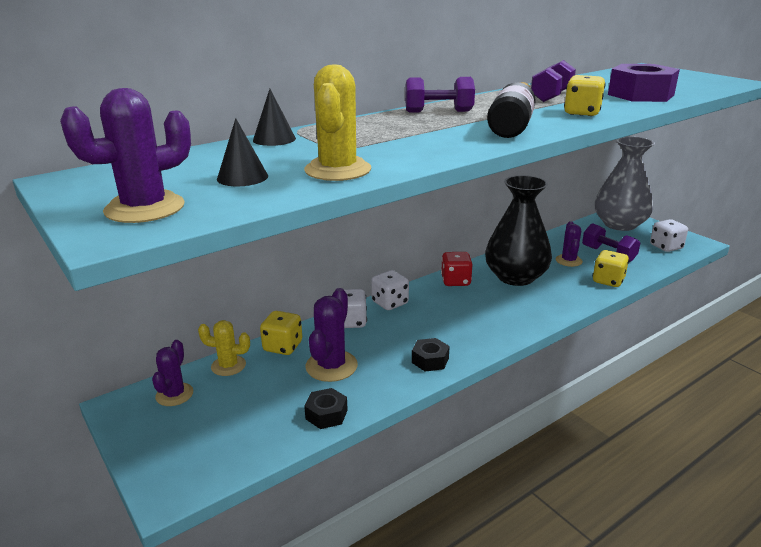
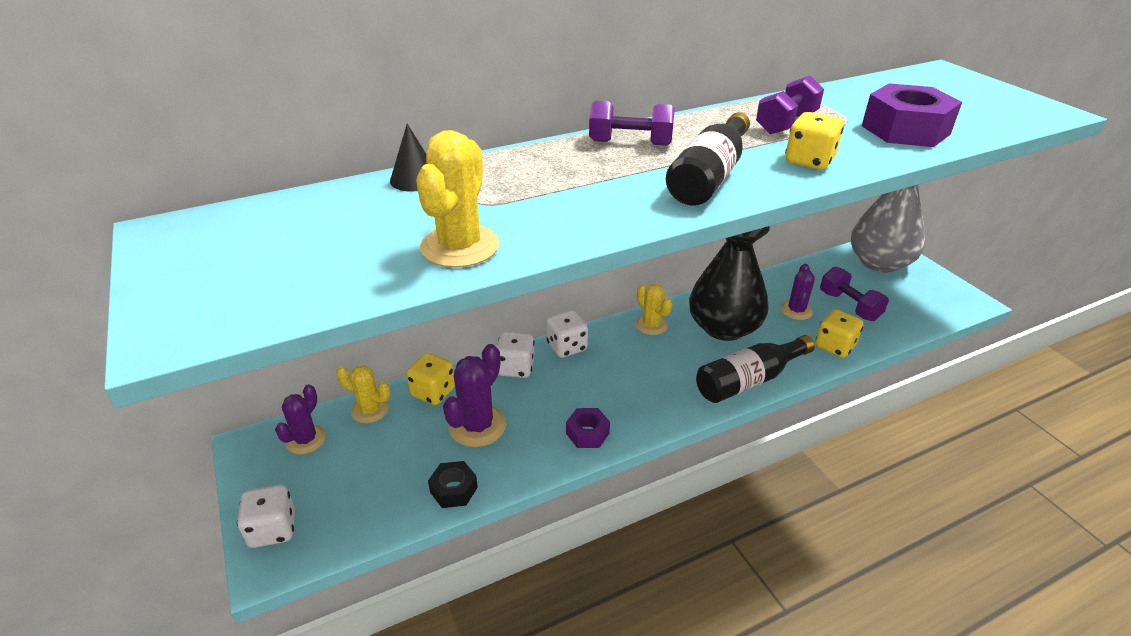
camera: 10 degrees right, 10 degrees up
purple cactus [60,88,191,223] -> none
black cone [217,118,268,186] -> none
black nut [412,338,450,372] -> purple nut [566,408,610,448]
red dice [441,252,472,286] -> yellow cactus [636,284,672,335]
white dice [650,219,688,252] -> white dice moved to [237,485,295,548]
none -> black bottle [696,335,815,403]

